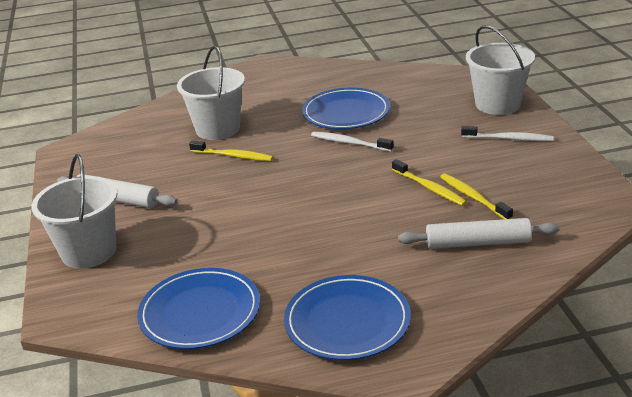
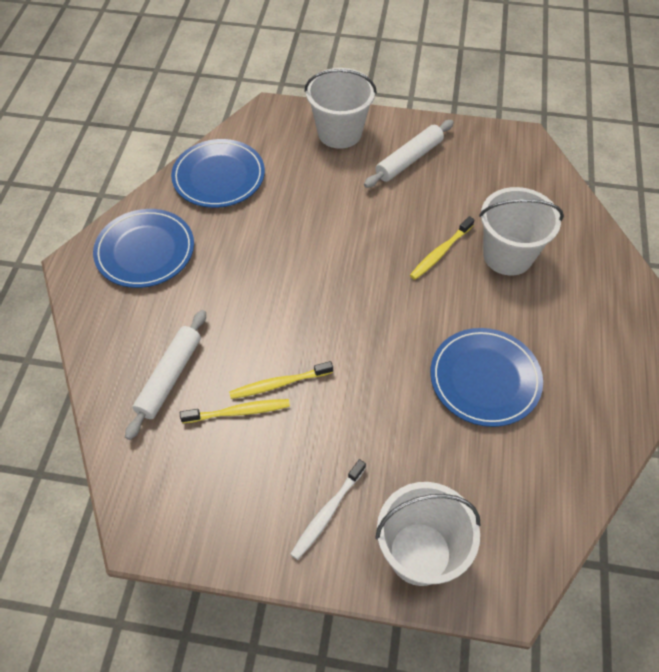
camera: 110 degrees right, 25 degrees up
white toothbrush [311,132,394,152] -> none

